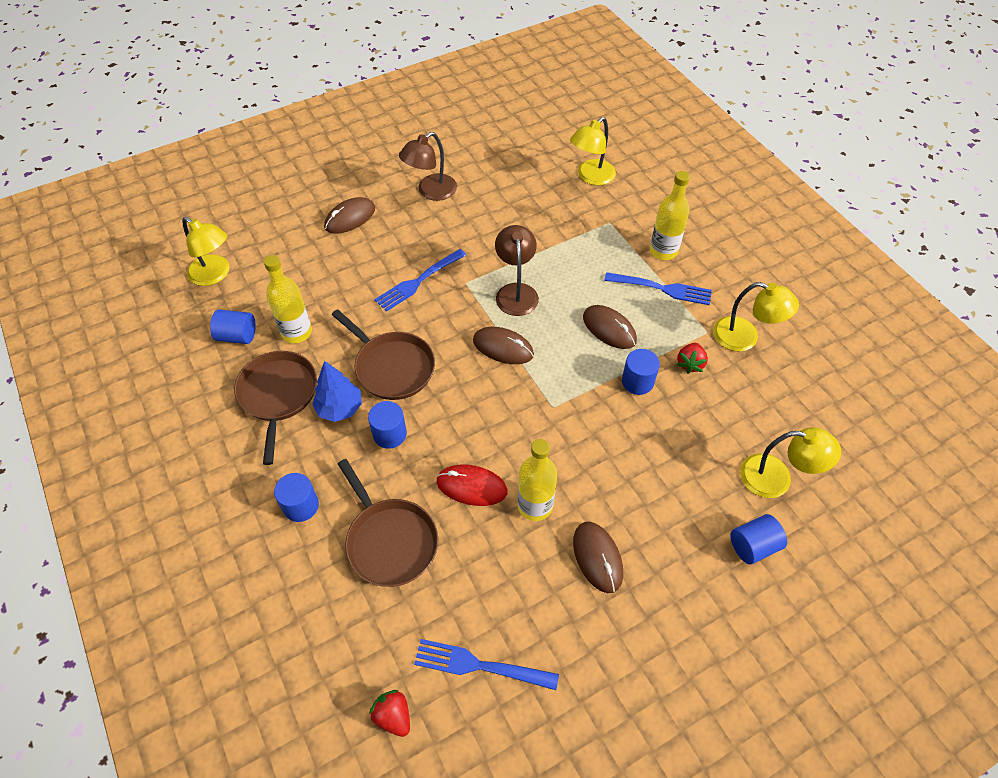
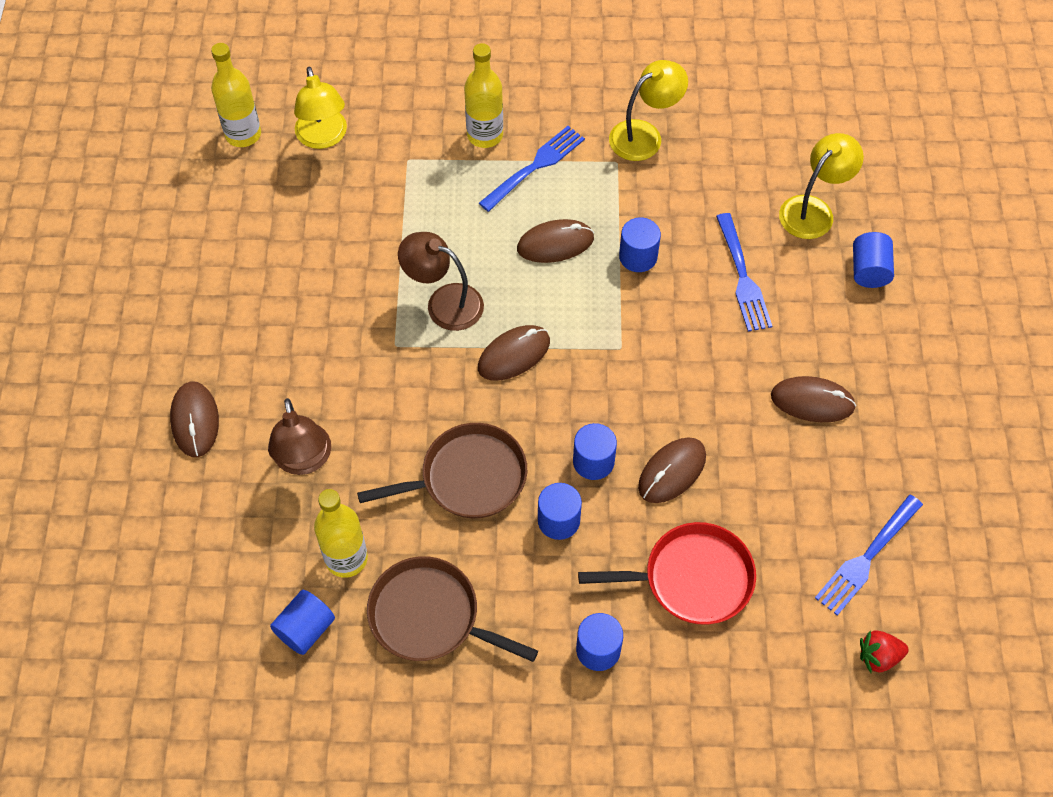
camera: 60 degrees left, 5 degrees up
yellow lamp [182,217,230,286] -> none
blue tree [312,361,362,422] -> none
brown pan [338,459,438,587] -> red pan [578,522,756,624]
blue fork [375,249,466,312] -> blue fork moved to [716,213,772,331]
brown lamp [399,132,457,201] -> brown lamp moved to [268,398,331,475]
red mouse [436,465,508,506] -> brown mouse [638,437,706,503]
yellow bottle [518,439,557,521] -> yellow bottle moved to [211,43,261,147]
red strawberry [676,343,708,374] -> none
none -> blue cylinder [573,423,617,480]

